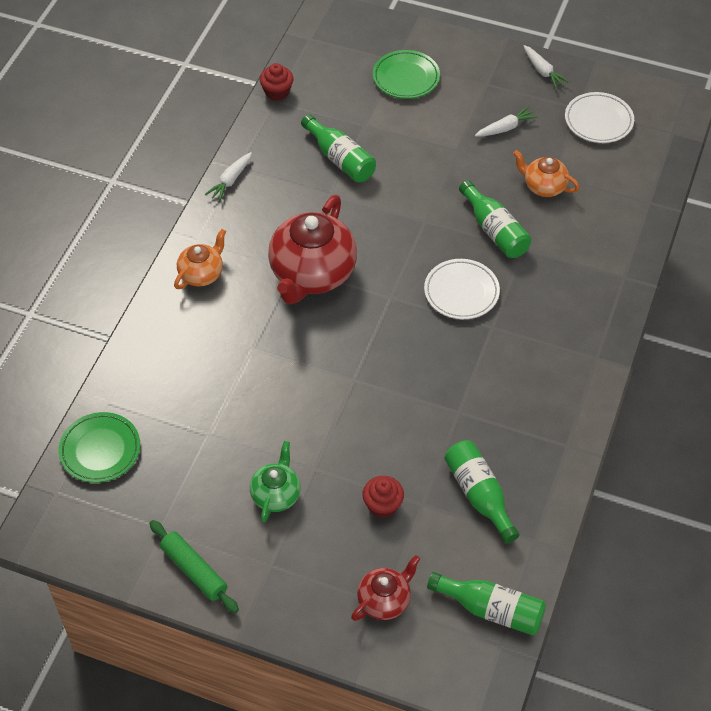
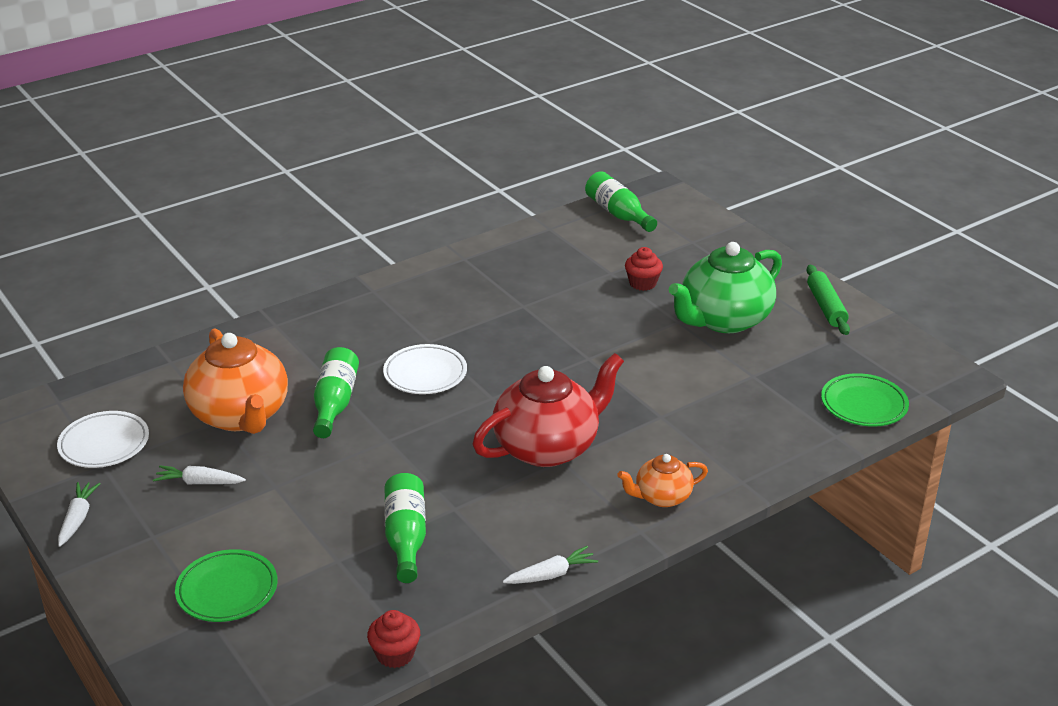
camera: 145 degrees left, 20 degrees down
green teapot [250,441,301,522] -> green teapot [669,242,782,333], size x1.92
red teapot [351,555,420,621] -> none
green bottle [444,440,520,544] -> none
orange teapot [513,150,580,197] -> orange teapot [183,329,288,434], size x1.92

